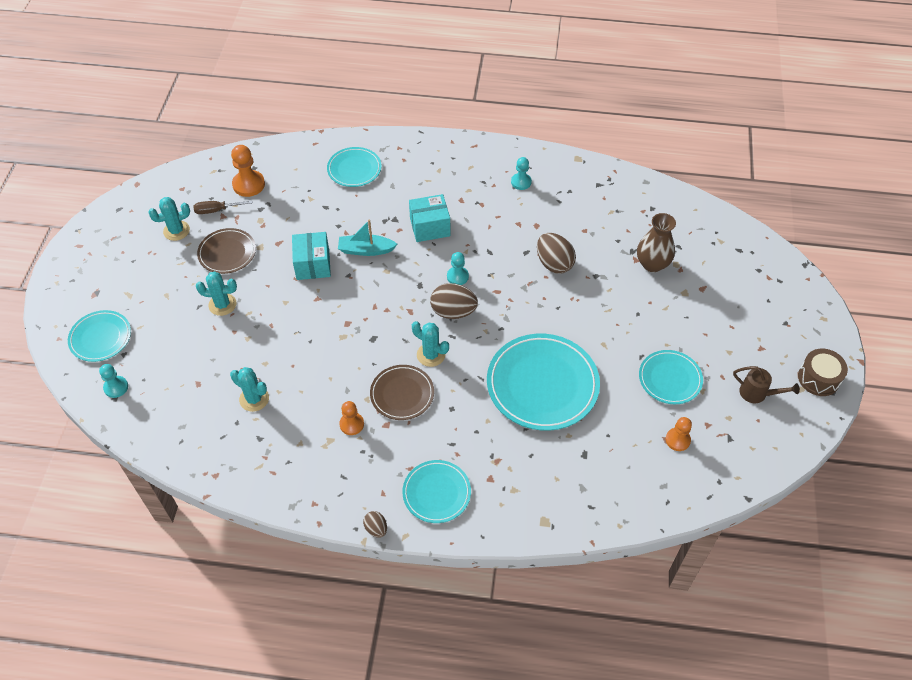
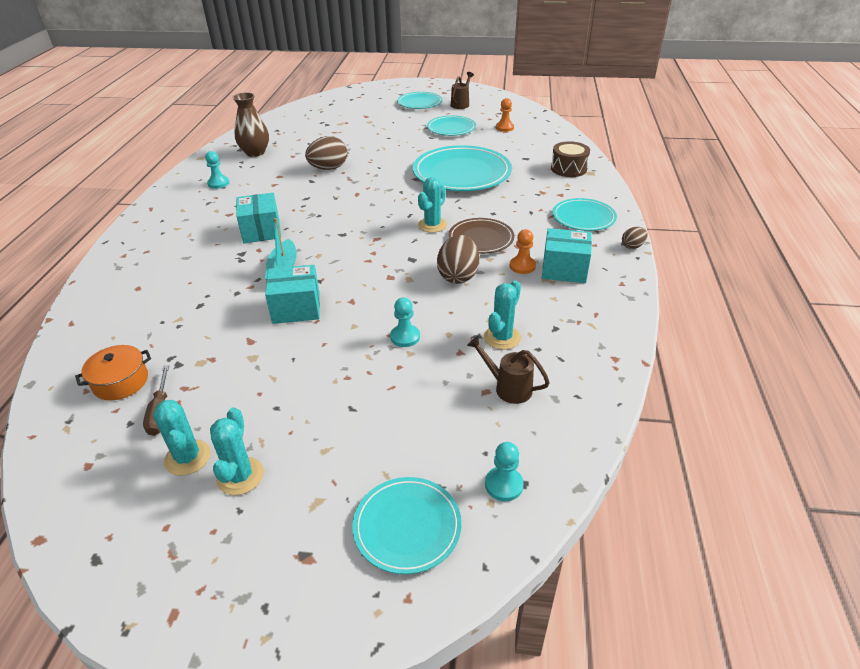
camera: 90 degrees left, 15 degrees down
turquoise cactus [196,271,237,316] -> turquoise cactus moved to [210,407,264,495]
brown plate [197,228,256,274] -> none
orange pawn [231,145,265,197] -> orange pot [75,345,151,401]
turquoise plate [327,147,381,187] -> turquoise plate moved to [397,92,443,109]
brown egg [430,283,478,319] -> brown egg moved to [437,235,480,284]
turquoise pawn [447,252,469,285] -> turquoise pawn moved to [390,298,420,347]
brown vase [637,213,676,272] -> brown vase moved to [232,92,269,157]
brown drum [798,349,848,396] -> brown drum moved to [551,141,590,177]
none -> brown watering can [467,336,550,404]
none -> turquoise box [542,228,592,283]

